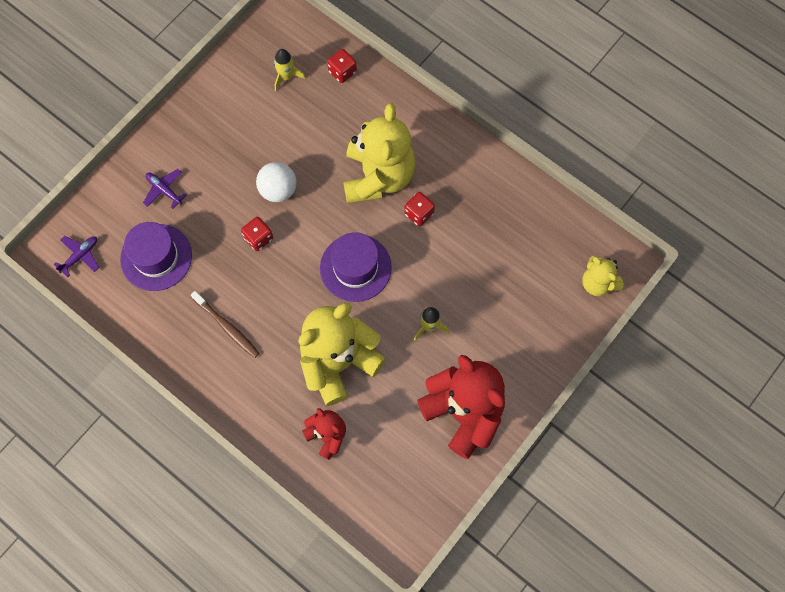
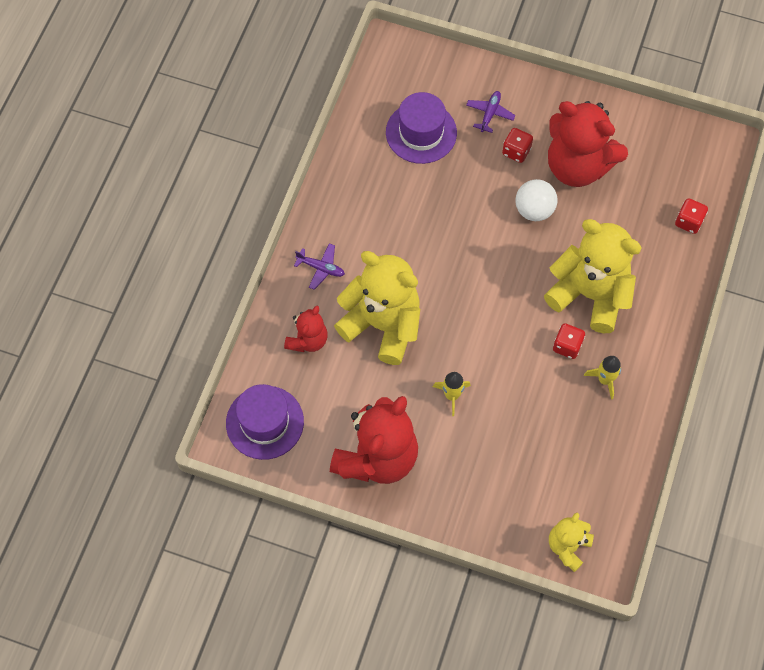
camera: 70 degrees right, 5 degrees down
purple plane [54,236,99,277] -> purple plane moved to [294,243,345,290]
brown toothbrush [191,291,260,358] -> none
red dice [241,217,273,251] -> red dice moved to [502,128,533,163]
yellow rocket [274,49,305,91] -> yellow rocket moved to [584,356,621,400]
purple hat [320,232,392,302] -> purple hat moved to [226,384,304,460]
yellow teddy bear [343,103,415,204] -> yellow teddy bear turned 135 degrees counterclockwise [544,219,642,333]
none -> red teddy bear [548,101,628,187]

